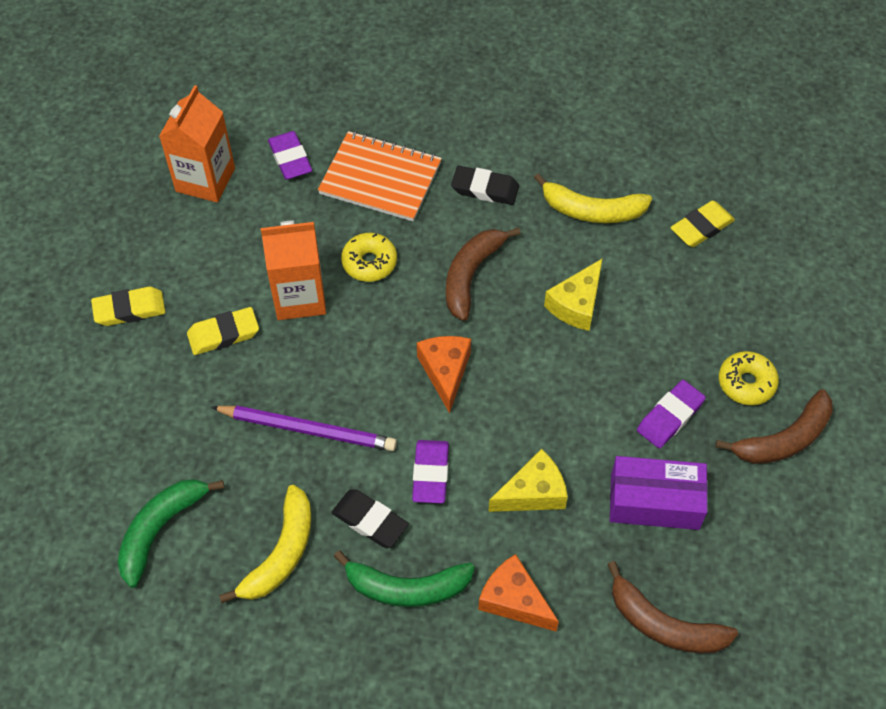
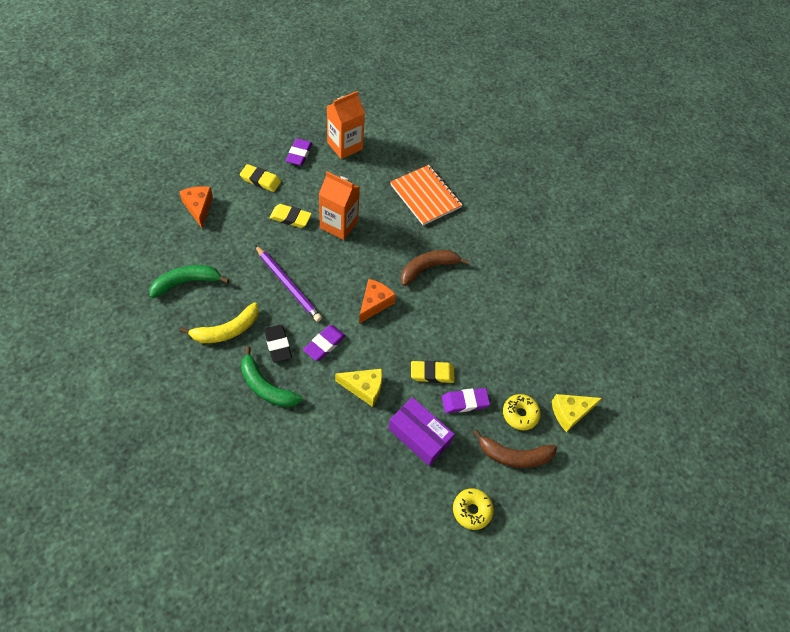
camera: 30 degrees right, 0 degrees up
purple eraser [268,131,312,180] -> purple eraser moved to [286,139,312,166]
yellow donut [341,233,397,282] -> yellow donut moved to [453,488,494,530]
black eraser [451,166,519,205] -> none
orange cheese [478,554,559,632] -> orange cheese moved to [179,186,213,228]
yellow banana [534,173,652,223] -> none
yellow cheese [544,258,603,331] -> yellow cheese moved to [552,394,602,432]
brown banana [607,561,738,653] -> none
yellow eraser [671,200,735,247] -> yellow eraser moved to [411,361,455,383]

